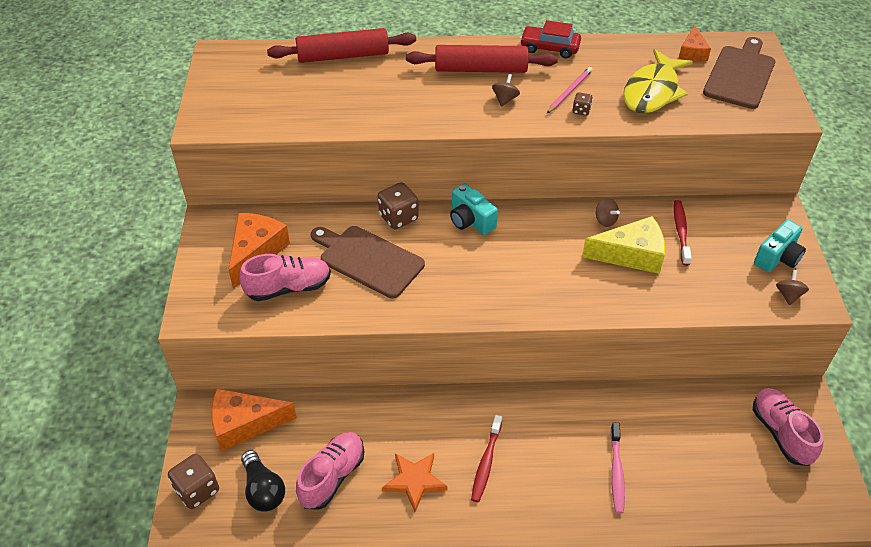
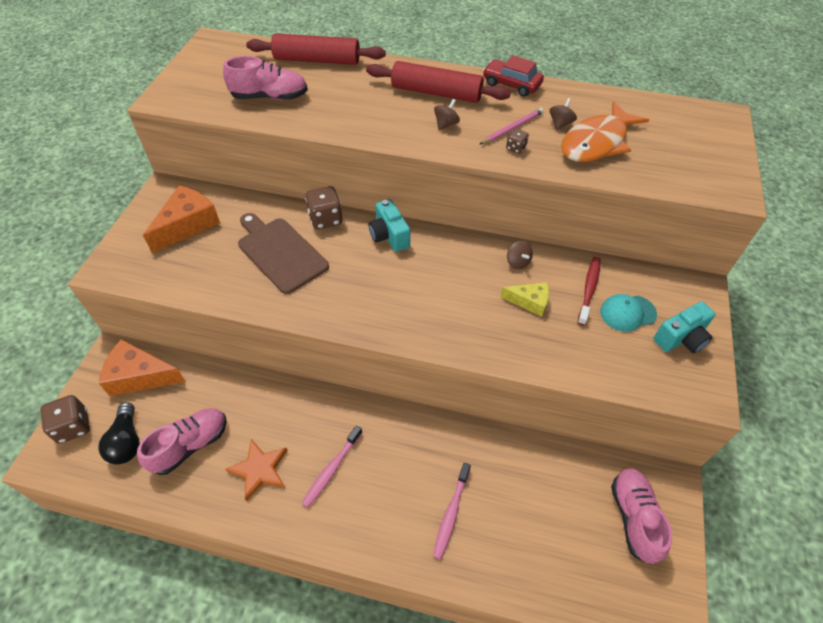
camera: 15 degrees right, 5 degrees up
pink shoe [239,254,331,301] -> pink shoe moved to [223,56,308,100]
red toothbrush [471,415,502,502] -> pink toothbrush [301,425,362,508]
yellow cheese [582,216,665,274] -> yellow cheese [501,282,549,317], size x0.59
yellow fish [623,49,693,113] -> orange fish [561,101,649,162]
orange cheese [679,25,711,61] -> none
brown cutting board [703,37,775,109] -> none
brown spinning top [776,270,809,305] -> brown spinning top moved to [550,98,577,130]
none -> turquoise cap [600,294,657,332]

